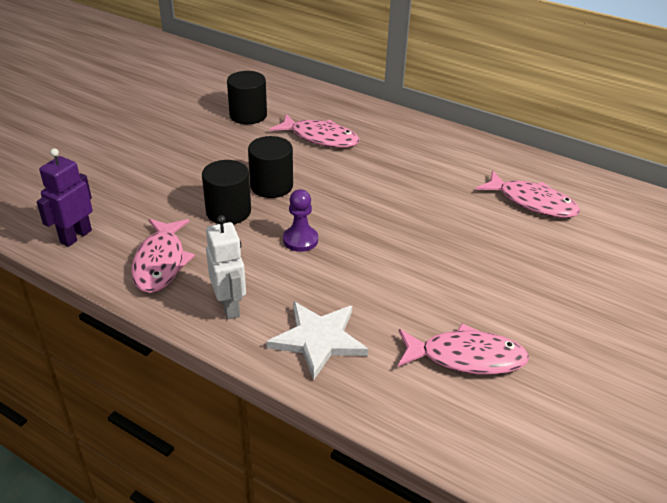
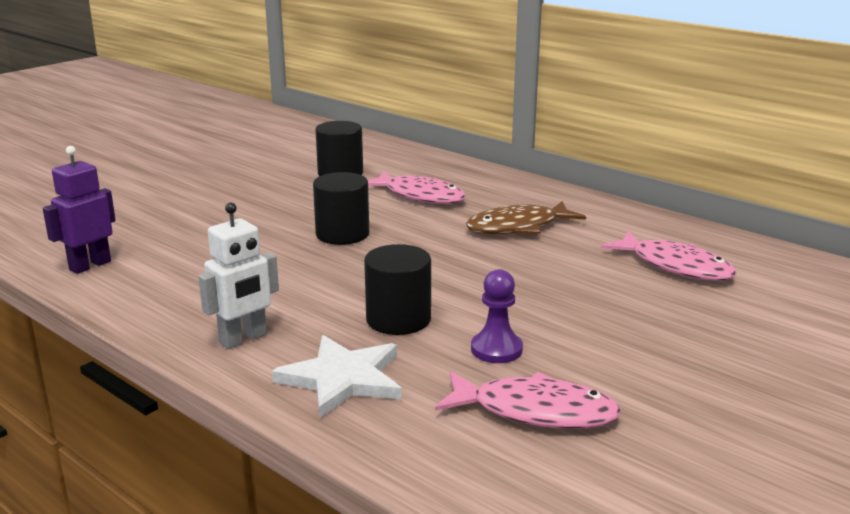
camera: 10 degrees right, 15 degrees down
pink fish [131,219,195,293] -> none
black cylinder [202,160,251,224] -> black cylinder moved to [364,244,431,335]
white robot [206,215,246,319] -> white robot turned 60 degrees clockwise [198,202,279,349]
purple pawn [283,189,318,252] -> purple pawn moved to [471,269,523,363]
none -> brown fish [466,201,586,234]

